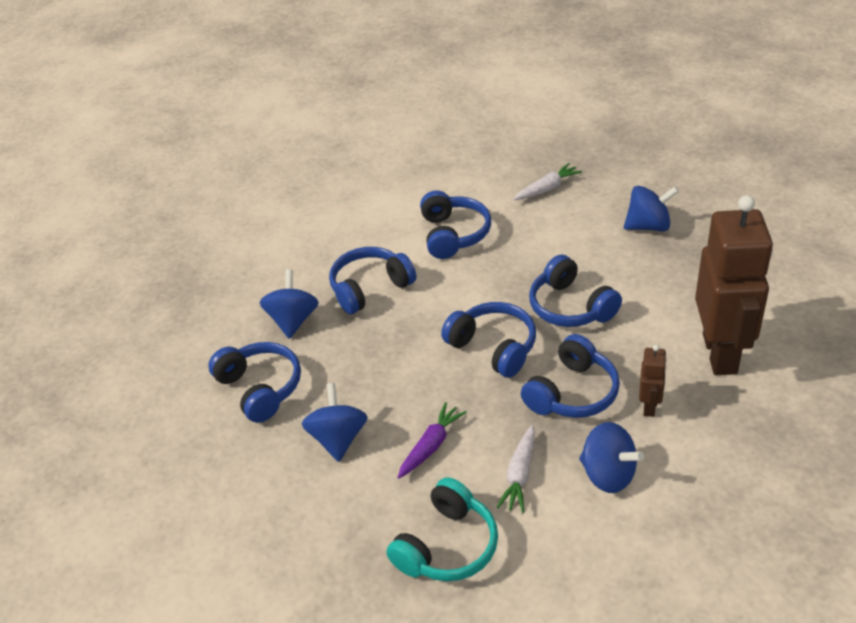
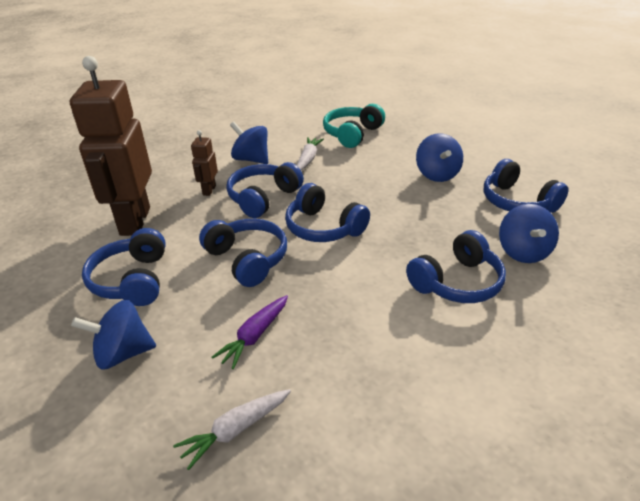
camera: 175 degrees right, 5 degrees down
purple carrot [397,402,467,479] -> purple carrot moved to [211,295,288,369]
blue headphones [420,191,491,259] -> blue headphones moved to [82,228,166,306]

